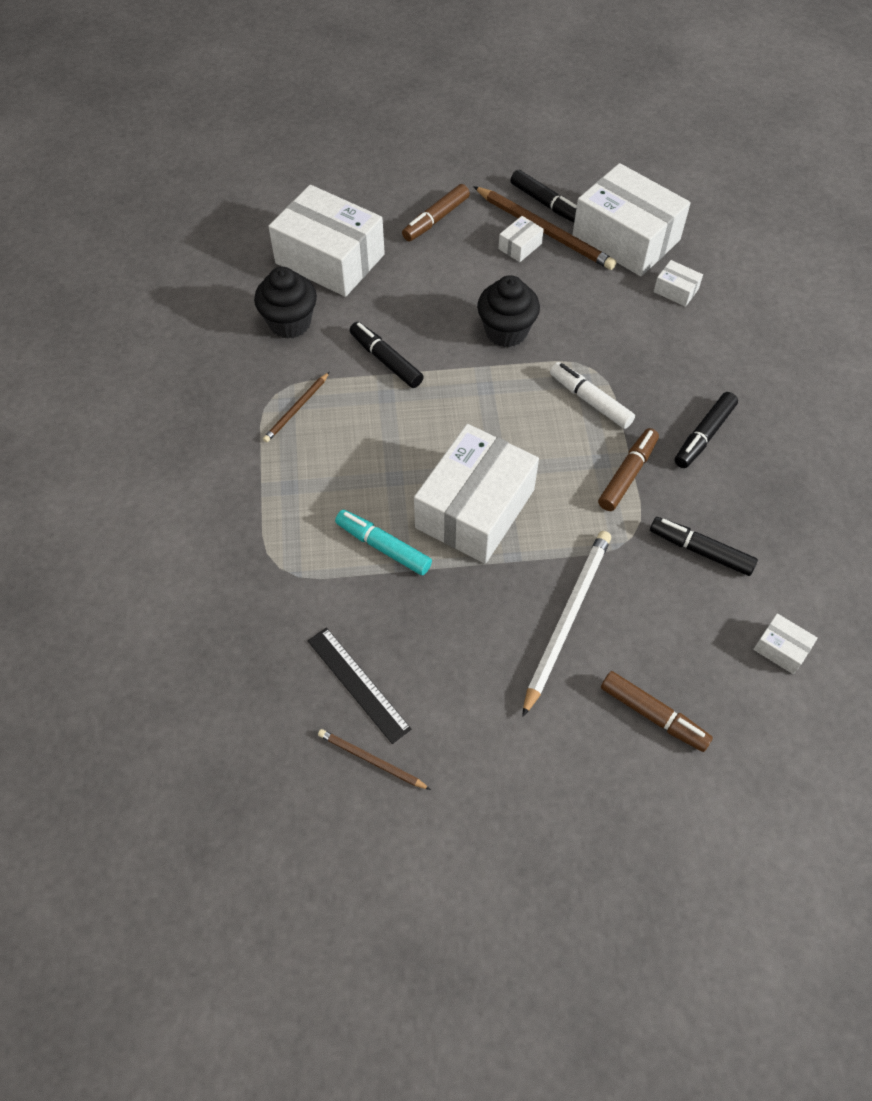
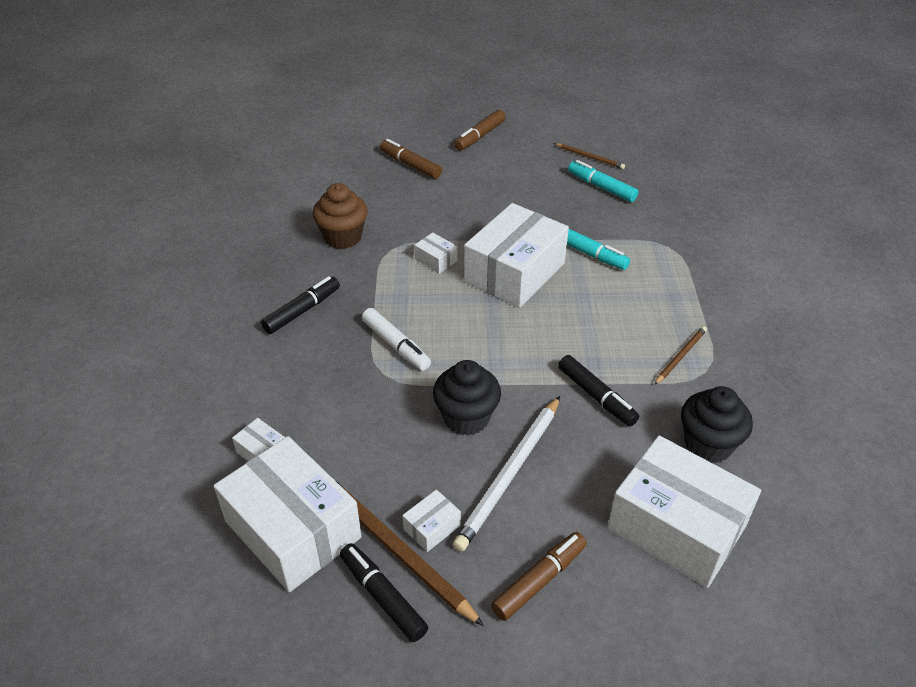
camera: 175 degrees left, 15 degrees down
black ruler [308,627,411,744] -> turquoise marker [568,160,638,202]
white pencil [522,531,611,717] -> white pencil moved to [453,396,560,552]
brown marker [598,428,659,511] -> brown marker moved to [454,110,506,151]
black marker [650,517,758,576] -> brown cupcake [313,183,368,249]
white box [753,613,818,674] -> white box moved to [414,232,457,274]

